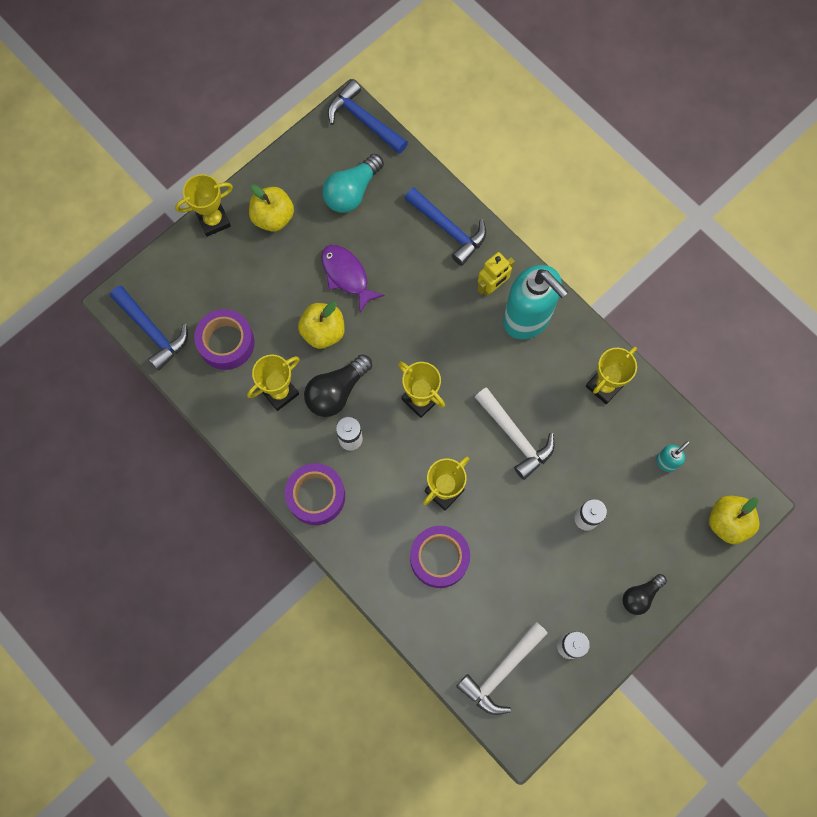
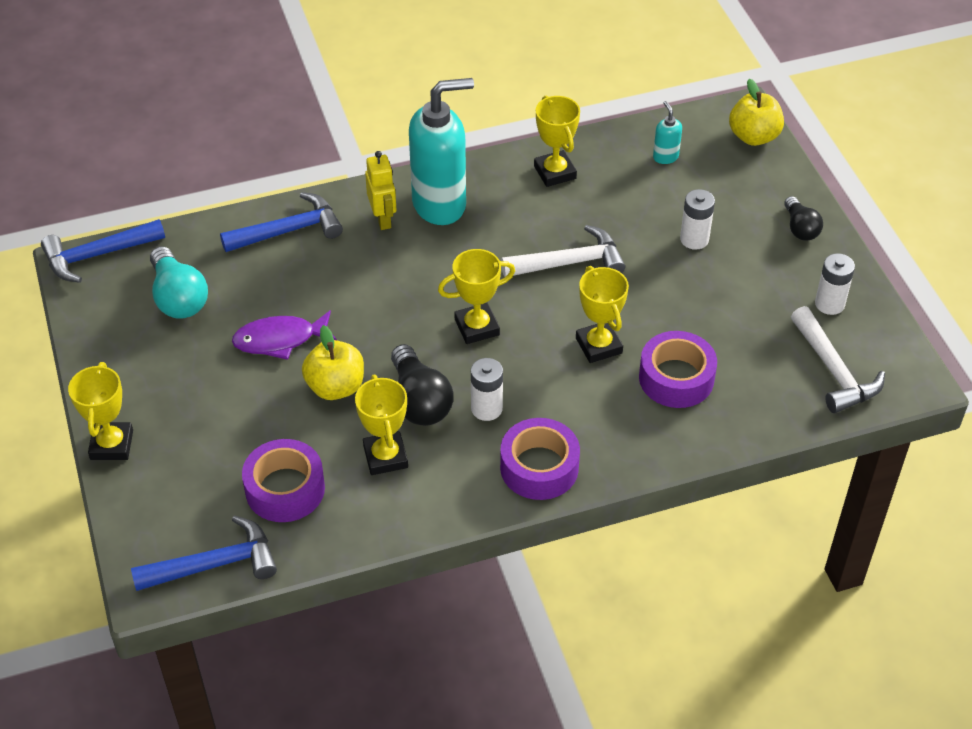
camera: 65 degrees left, 25 degrees down
yellow apple [249,184,294,232] -> none

